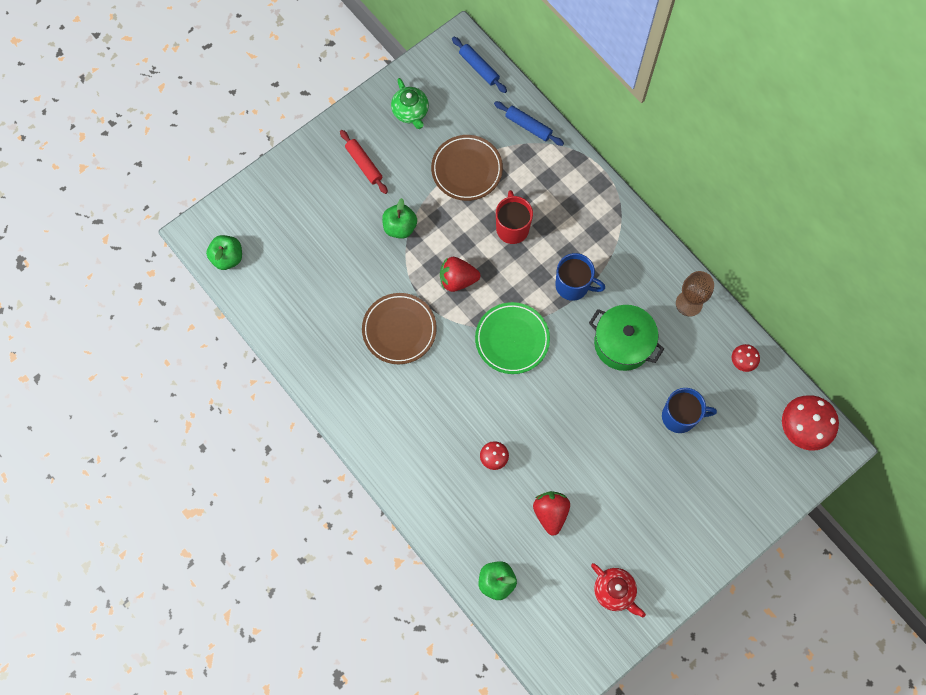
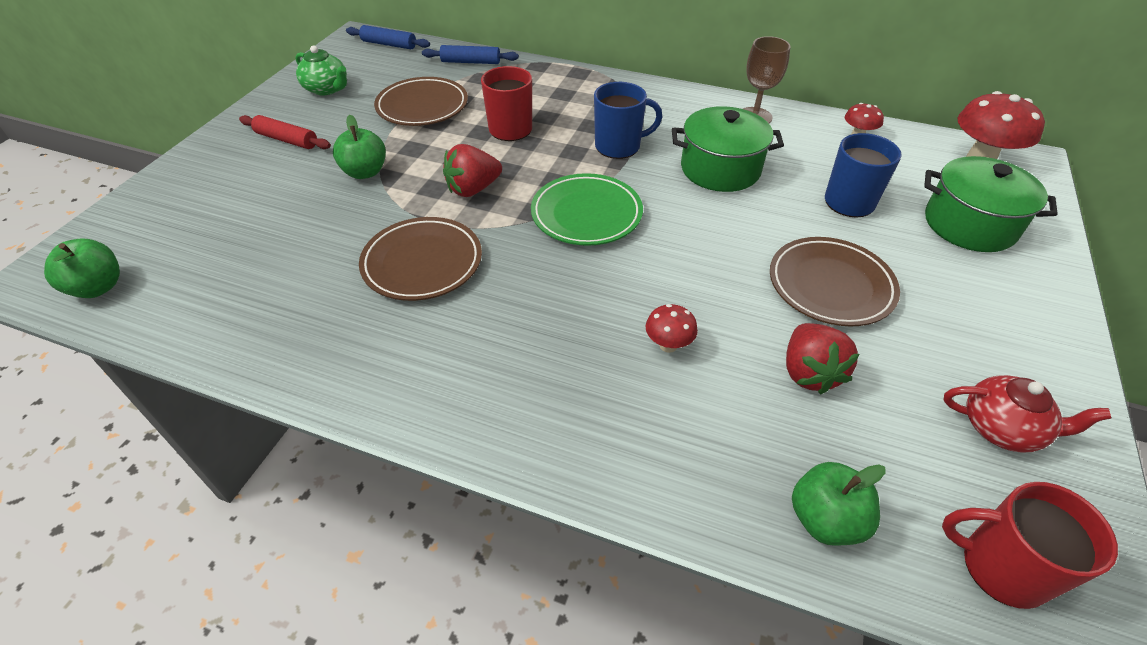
camera: 30 degrees left, 25 degrees down
red strawberry [533,491,570,536] -> red strawberry turned 150 degrees counterclockwise [786,323,859,394]
none -> brown plate [770,237,900,327]
none -> green pot [924,156,1057,252]
none -> red mug [942,482,1118,609]

